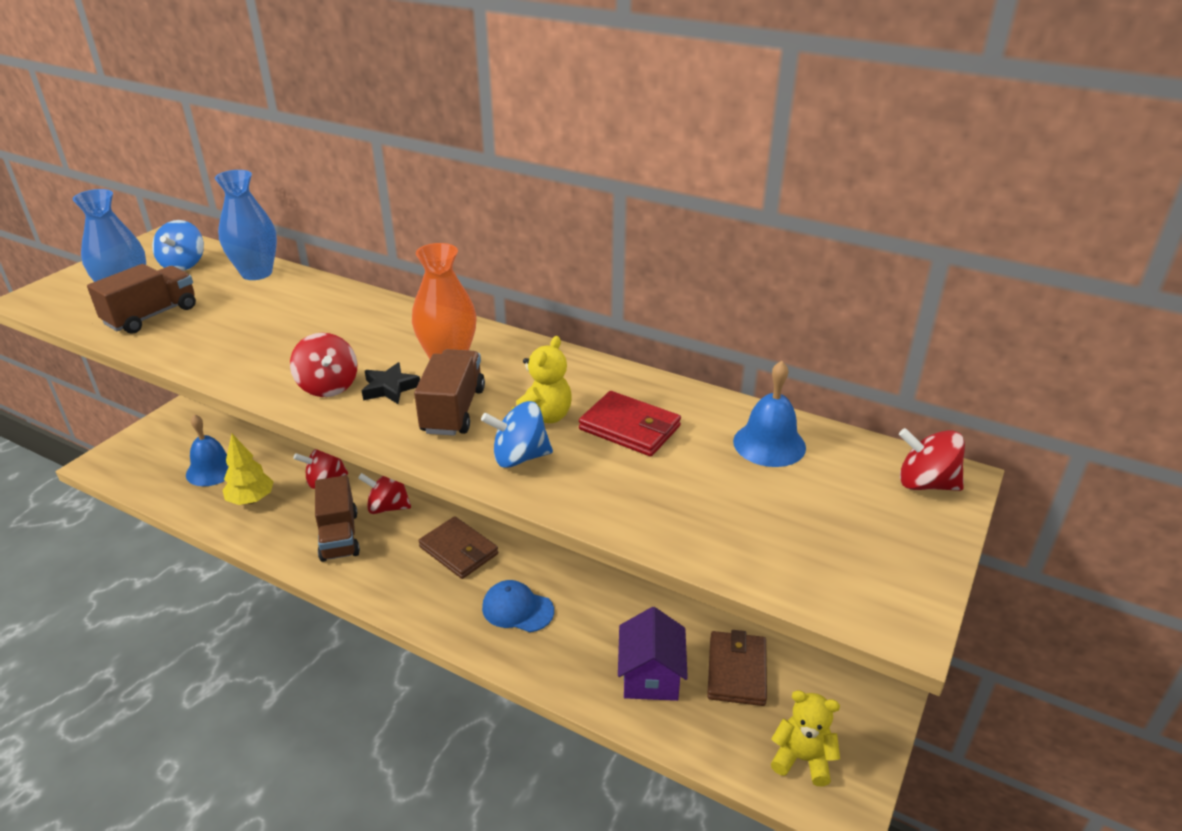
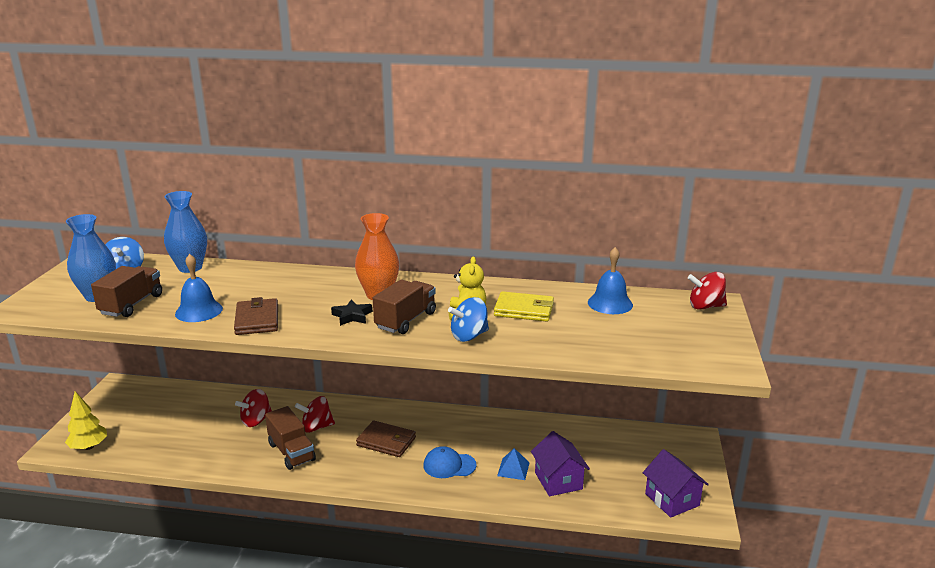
camera: 20 degrees left, 10 degrees down
blue bell [186,414,229,486] -> blue bell moved to [175,254,223,322]
yellow tree [223,434,274,505] -> yellow tree moved to [65,391,107,450]
red spinning top [290,333,357,397] -> none
brown truck [414,349,485,436] -> brown truck turned 45 degrees clockwise [373,279,436,334]
red wallet [579,391,681,456] -> yellow wallet [494,291,554,322]
brown wallet [707,630,767,706] -> brown wallet moved to [234,297,278,335]
yellow teddy bear [771,690,840,786] -> purple house [643,449,709,518]
none -> blue pyramid [497,448,530,480]

